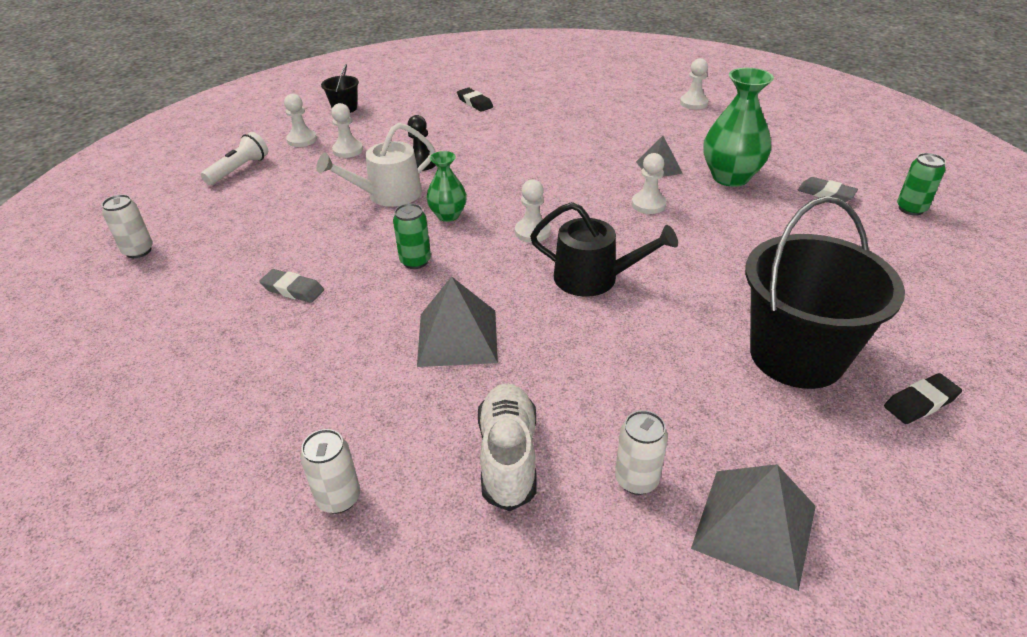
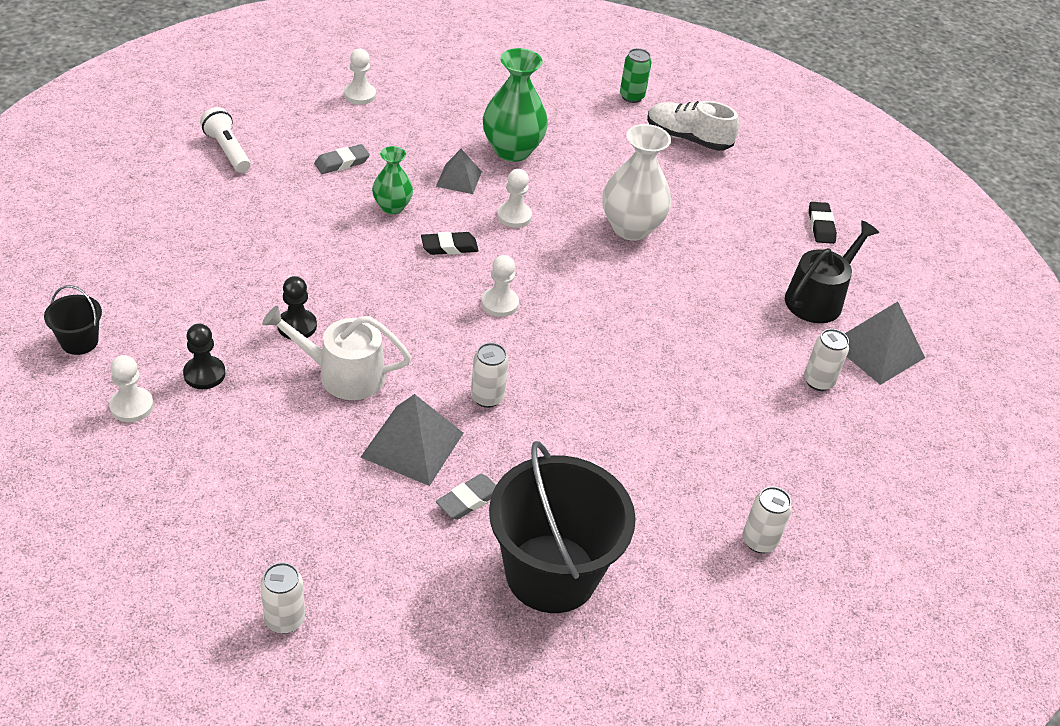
camera: 70 degrees left, 5 degrees up
white flashlight [201,132,268,185] -> white flashlight moved to [200,107,251,173]
white watering can [316,123,435,207] -> white watering can turned 105 degrees clockwise [262,306,411,400]
white pawn [331,103,363,158] -> black pawn [183,324,225,389]
green can [393,203,431,269] -> white can [471,343,509,408]
grey pyramid [417,277,498,367] -> grey pyramid moved to [360,394,463,486]
green vase [426,151,467,222] -> green vase moved to [372,146,413,214]
black eraser [457,88,493,112] -> black eraser moved to [421,232,479,255]
white shoe [478,383,537,511] -> white shoe moved to [647,101,739,151]
black watering can [530,202,678,297] -> black watering can moved to [785,221,879,323]
black bucket [745,196,905,389] -> black bucket moved to [489,441,636,613]
grey eraser [798,177,858,202] -> grey eraser moved to [314,144,370,174]
none -> white vase [602,124,671,241]

